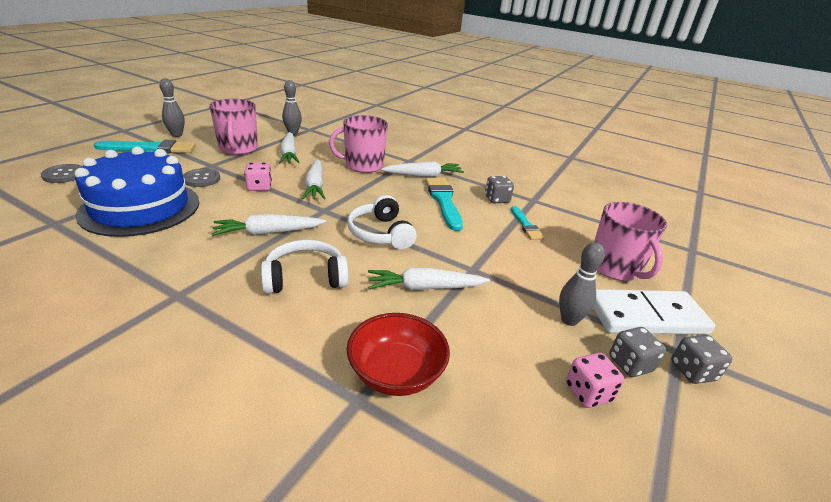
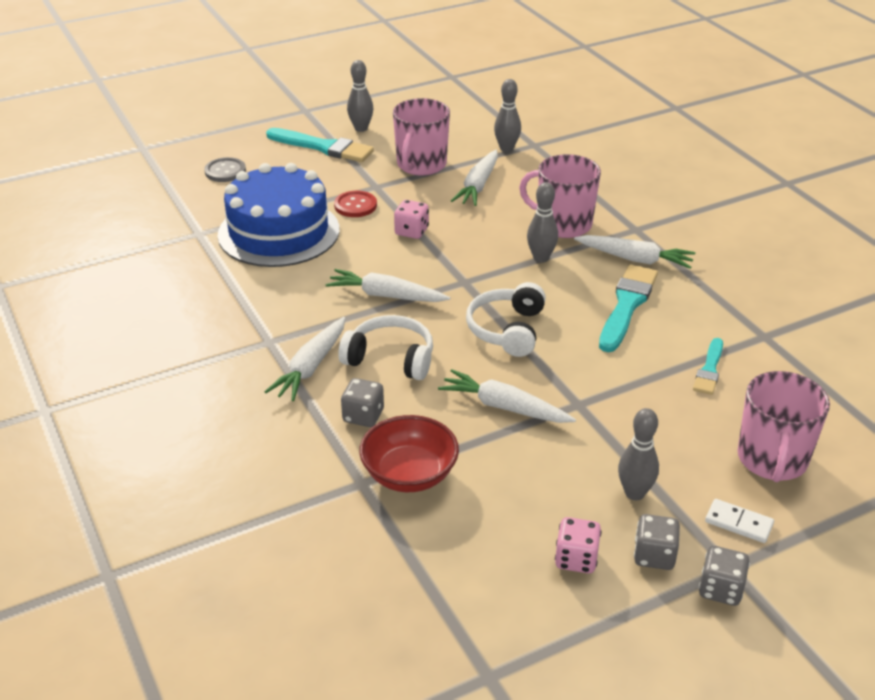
camera: 35 degrees right, 5 degrees up
grey button [183,168,220,187] -> red button [334,191,377,217]
white carrot [302,159,326,199] -> white carrot moved to [265,317,345,401]
grey dice [485,176,514,203] -> grey dice moved to [341,378,384,427]
white domino [593,289,715,334] -> white domino [705,499,774,543], size x0.45
none -> grey bowling pin [527,182,558,263]

